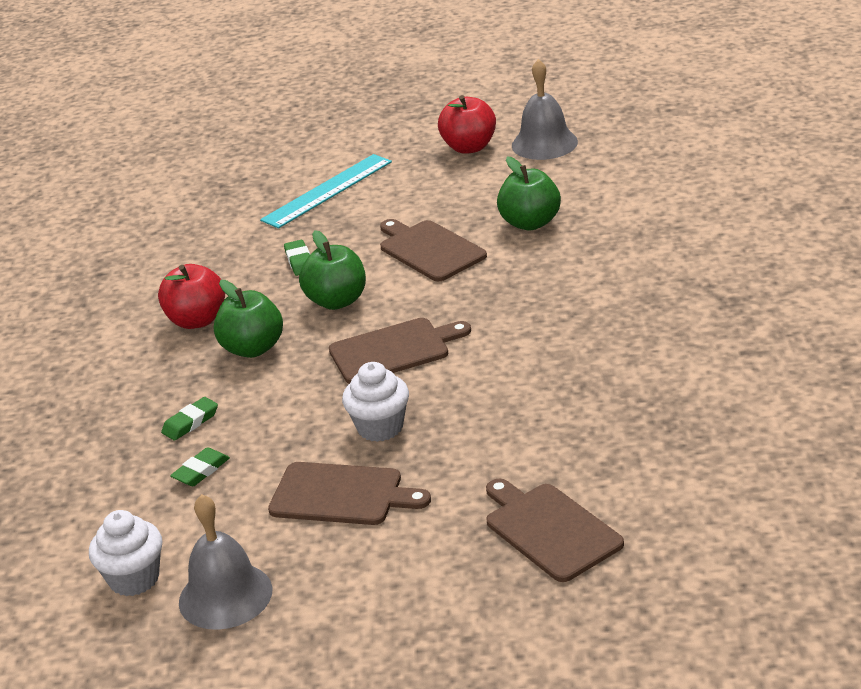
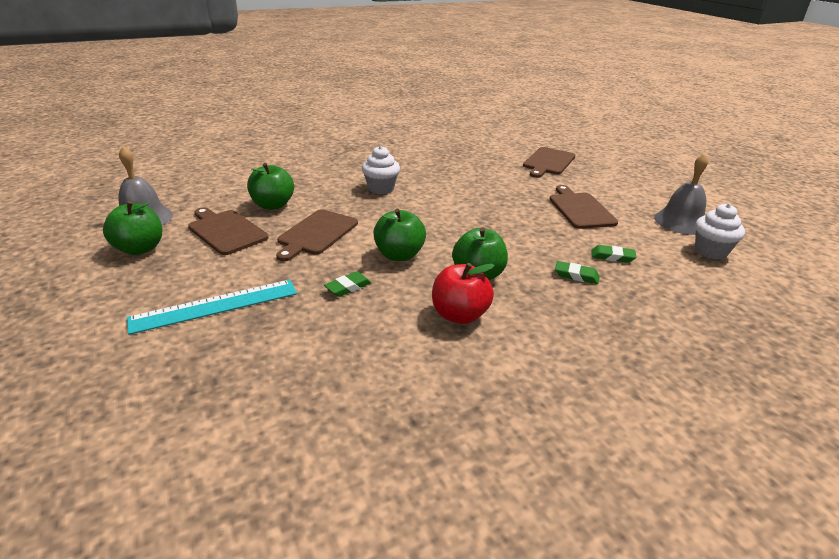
camera: 120 degrees left, 0 degrees up
turquoise ruler [260,154,392,229] -> turquoise ruler turned 45 degrees counterclockwise [127,280,297,335]
brown cutting board [329,318,471,384] -> brown cutting board moved to [188,207,269,255]
white cupcake [342,362,409,442] -> white cupcake moved to [362,146,400,194]
red apple [438,95,496,154] -> green apple [103,201,162,255]

